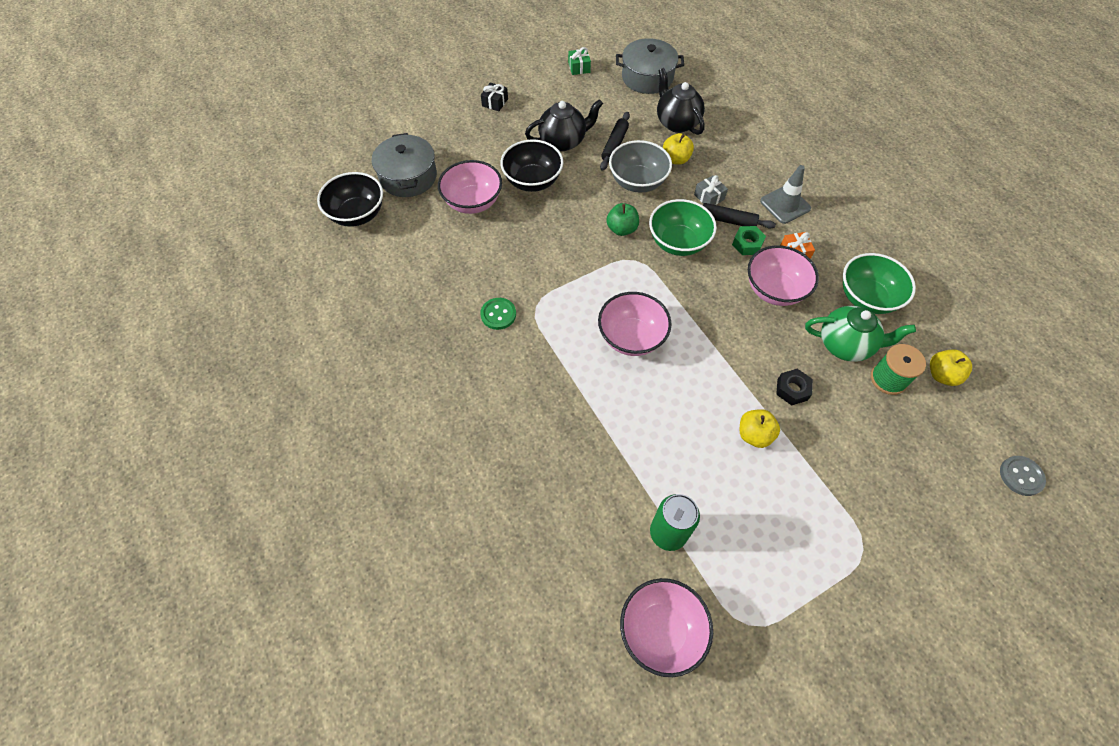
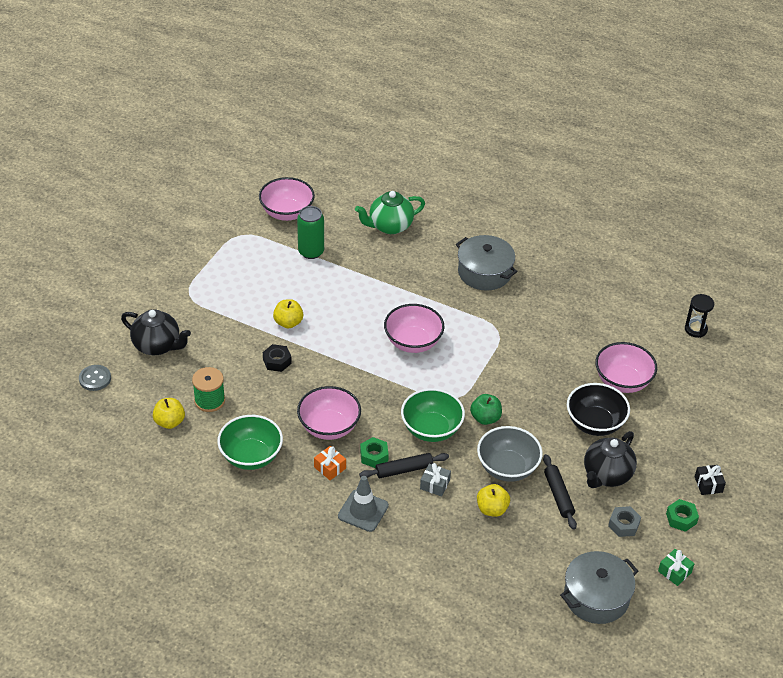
camera: 145 degrees right, 15 degrees down
black bowl [317,172,383,227] -> black hourglass [685,294,714,338]
grey pot [372,133,437,197] -> grey pot moved to [456,235,518,291]
green button [480,298,516,330] -> none
black teapot [657,68,705,135] -> black teapot moved to [121,309,191,355]
green teapot [805,306,916,362] -> green teapot moved to [355,191,425,234]
none -> grey nut [608,506,641,537]
none -> green nut [666,499,699,532]

